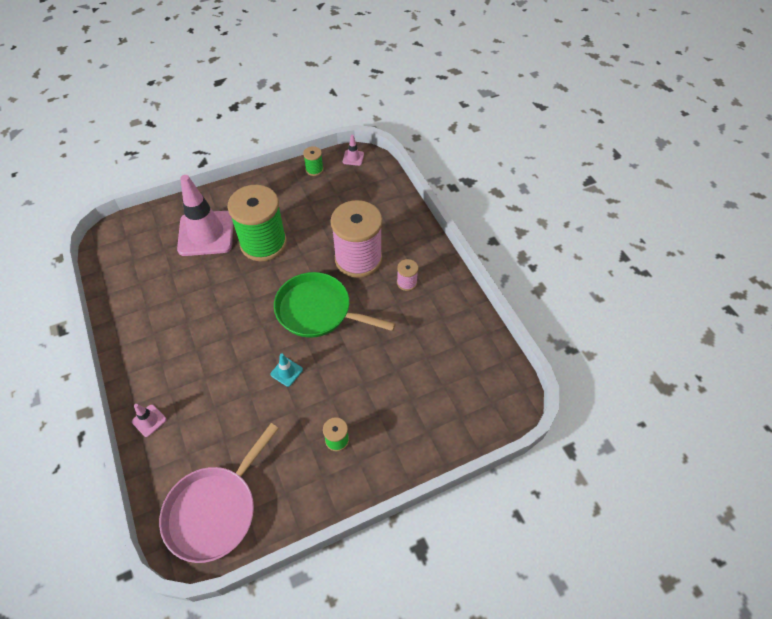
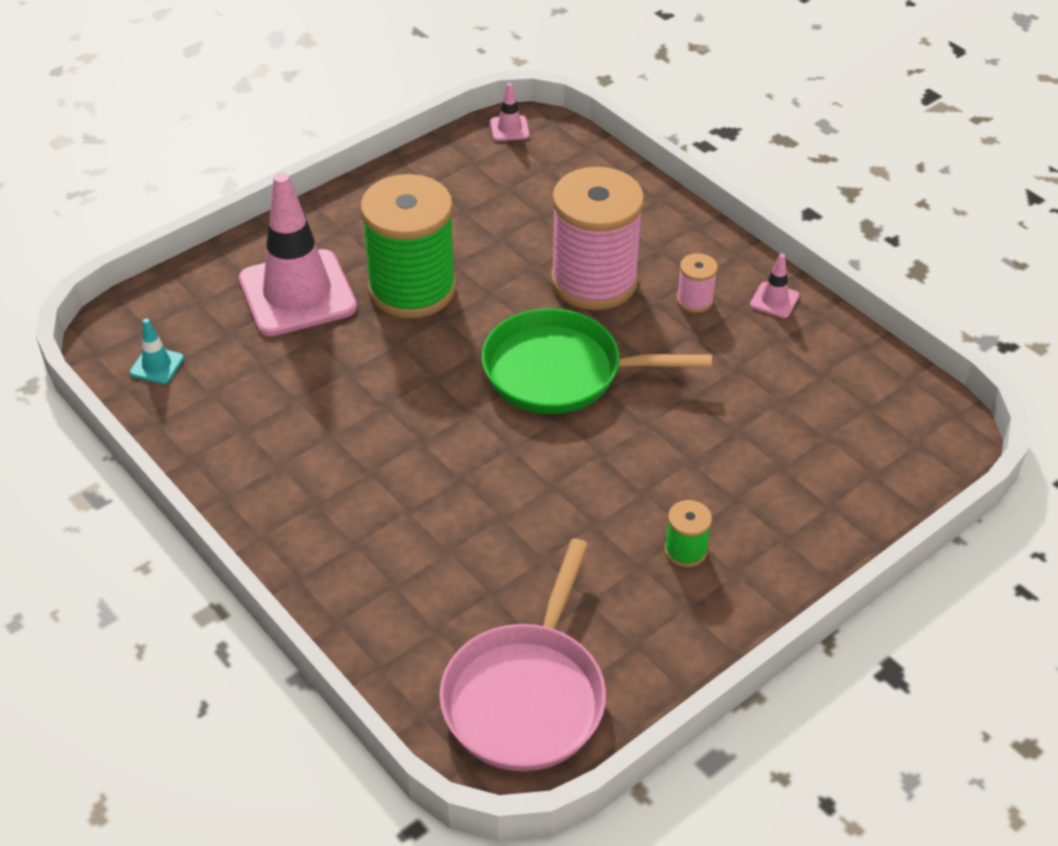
camera: 15 degrees left, 10 degrees down
pink traffic cone [132,404,167,437] -> pink traffic cone moved to [750,253,799,318]
turquoise traffic cone [270,353,303,387] -> turquoise traffic cone moved to [130,318,184,384]
green spool [303,146,323,176] -> none

